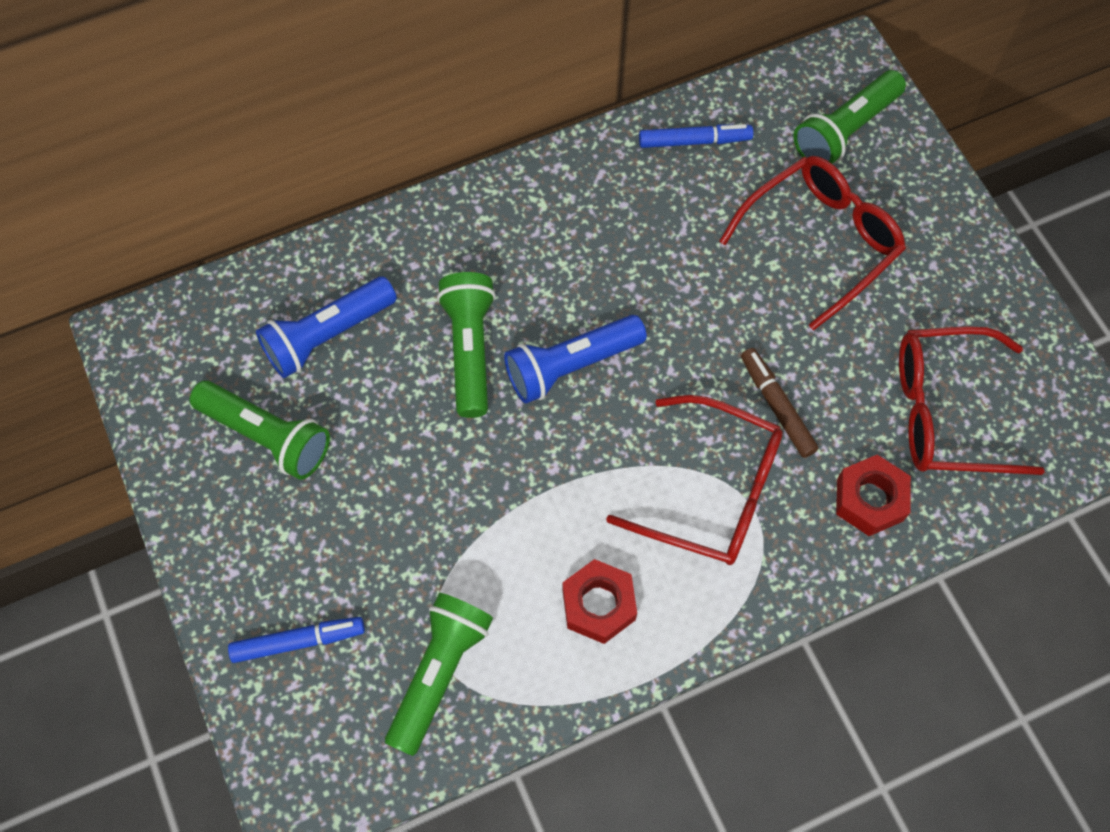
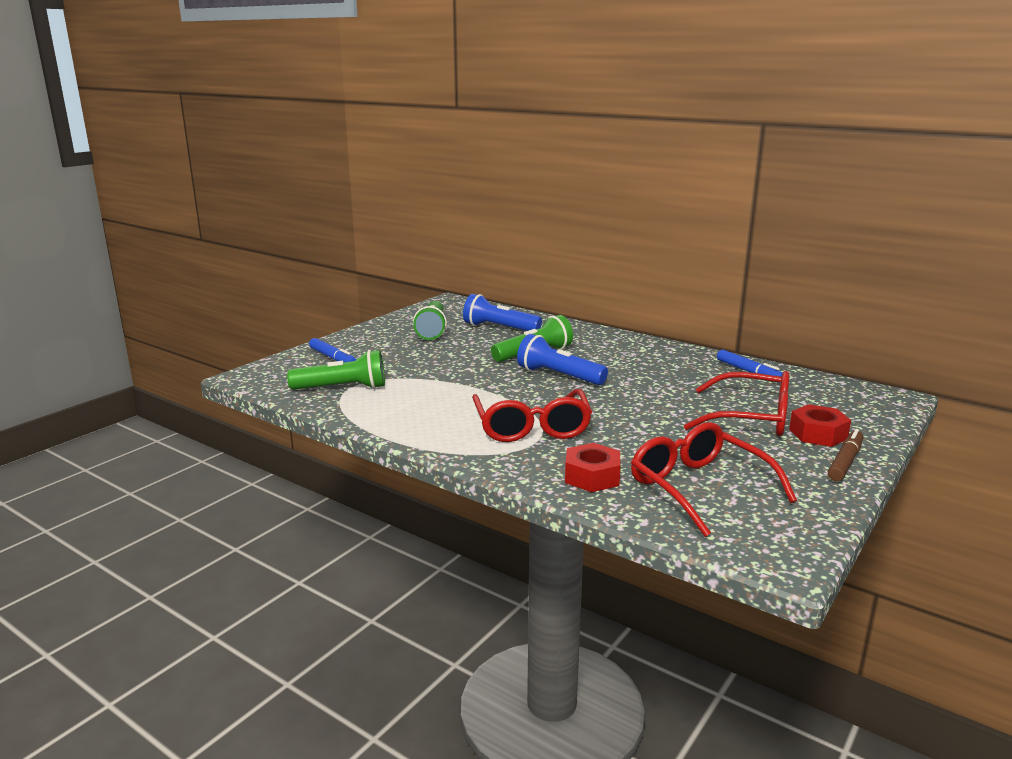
camera: 60 degrees right, 45 degrees down
red nut [562,559,637,644] -> red nut moved to [789,404,851,447]
brown marker [741,348,819,458] -> brown marker moved to [828,429,863,481]
green flashlight [794,70,906,164] -> none

